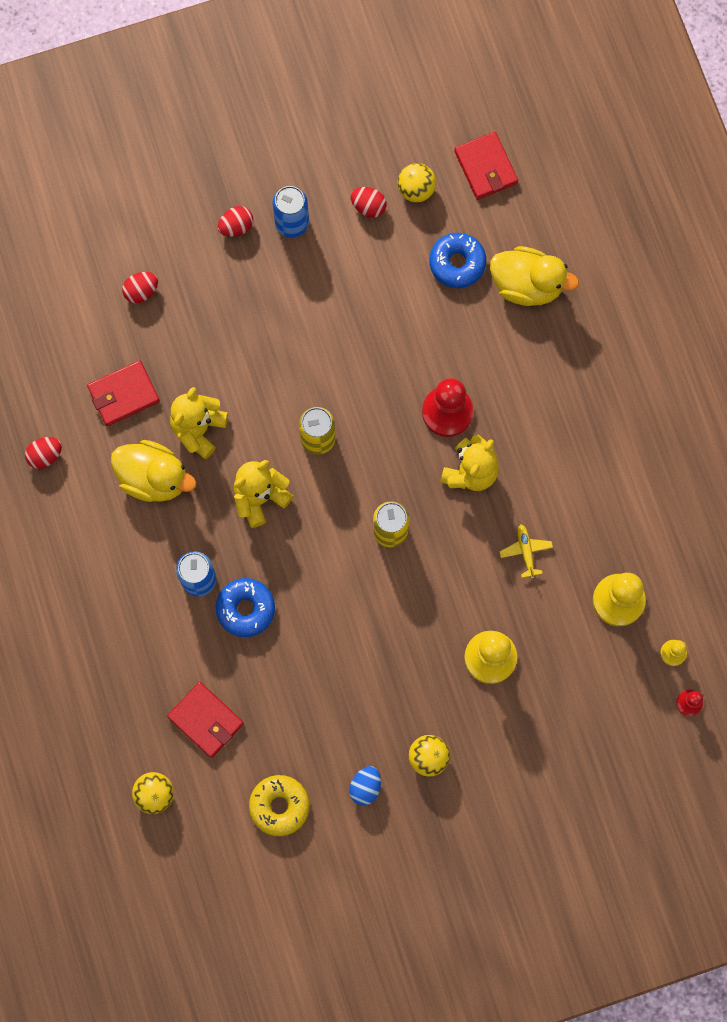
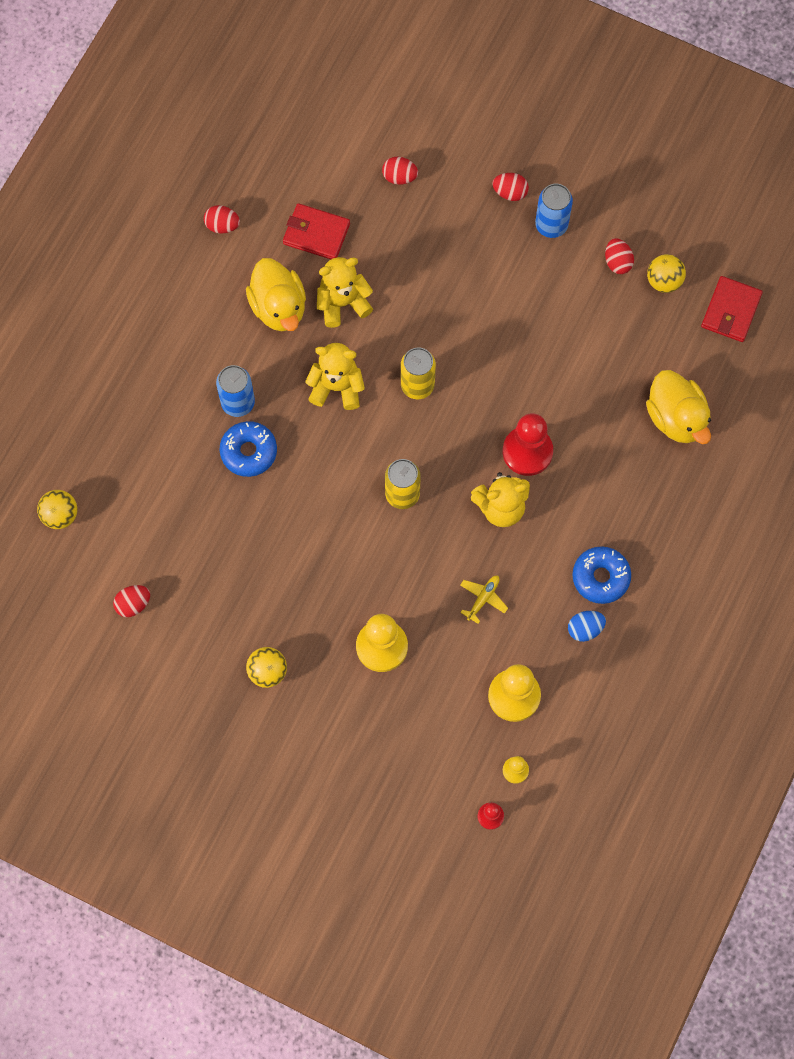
camera: 45 degrees right, 5 degrees down
red wallet [167,682,244,758] -> none
yellow donut [249,775,310,836] -> red egg [113,585,150,617]
blue egg [349,766,381,806] -> blue egg moved to [568,611,606,642]
blue donut [429,233,486,288] -> blue donut moved to [572,546,631,604]

